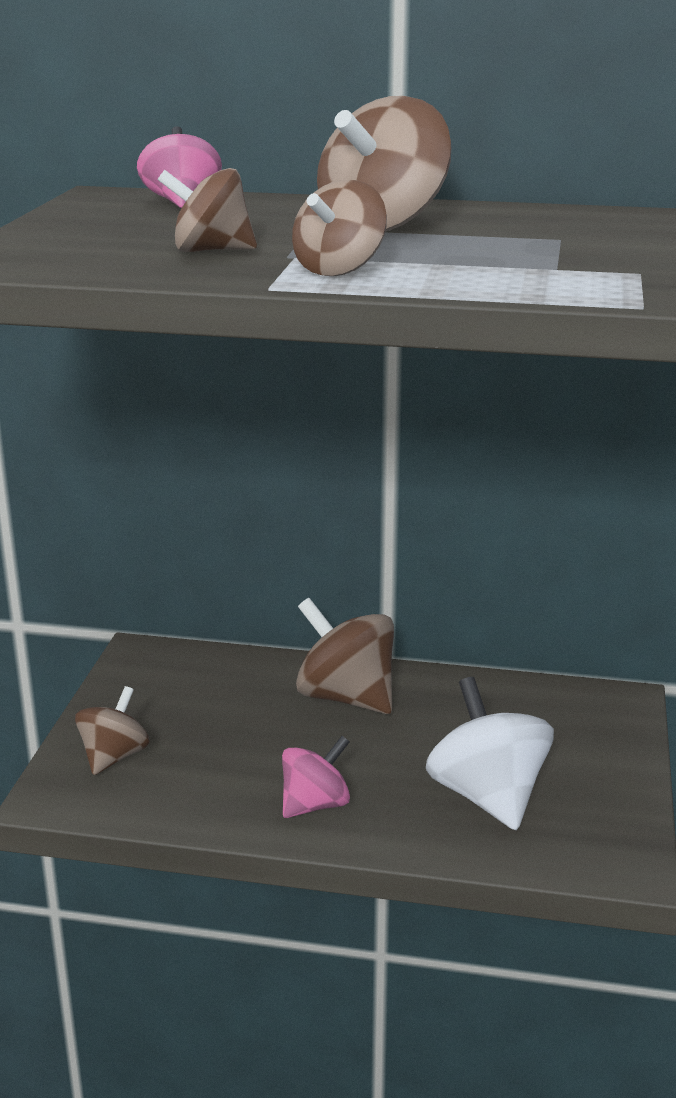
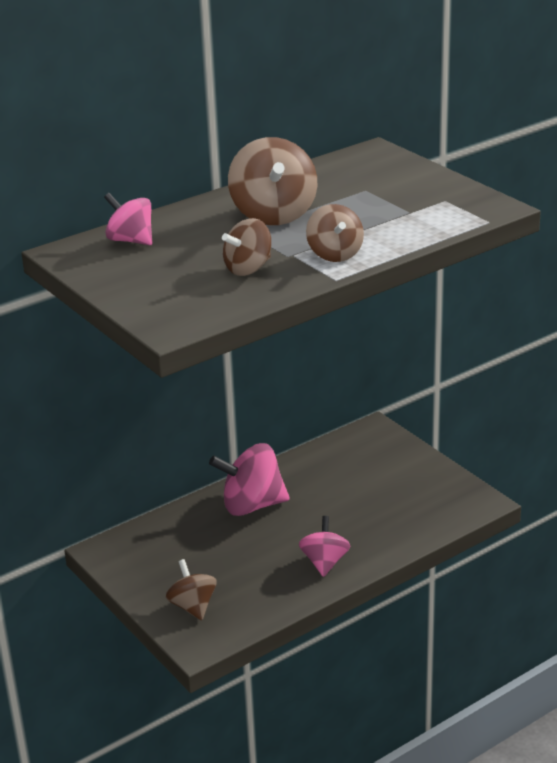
camera: 45 degrees left, 5 degrees up
brown spinning top [296,598,394,714] -> pink spinning top [209,443,290,516]
white spinning top [426,677,554,830] -> none

